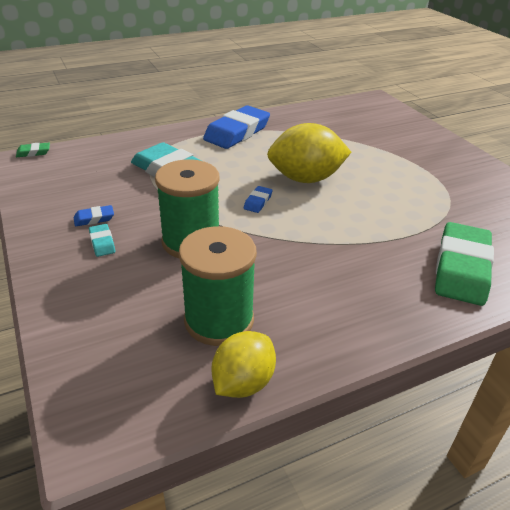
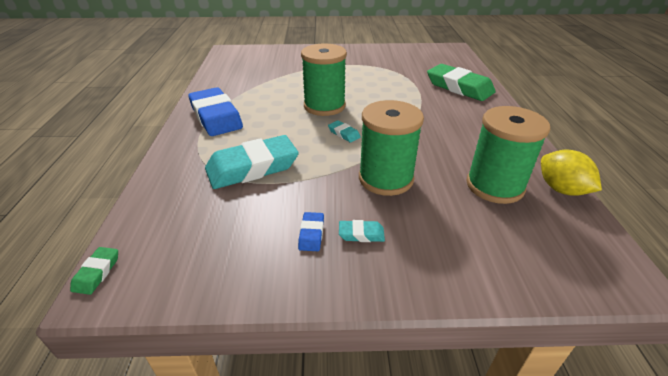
camera: 65 degrees left, 0 degrees up
blue eraser [244,186,272,213] -> turquoise eraser [328,120,360,143]
yellow lemon [267,123,351,183] -> green spool [301,43,347,116]

